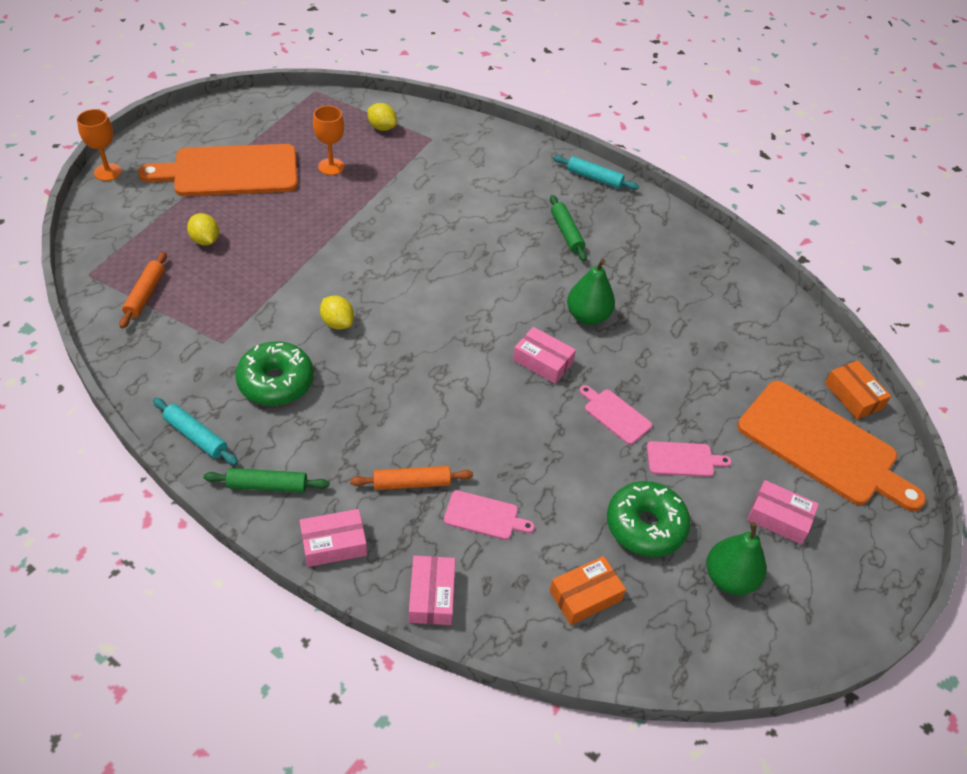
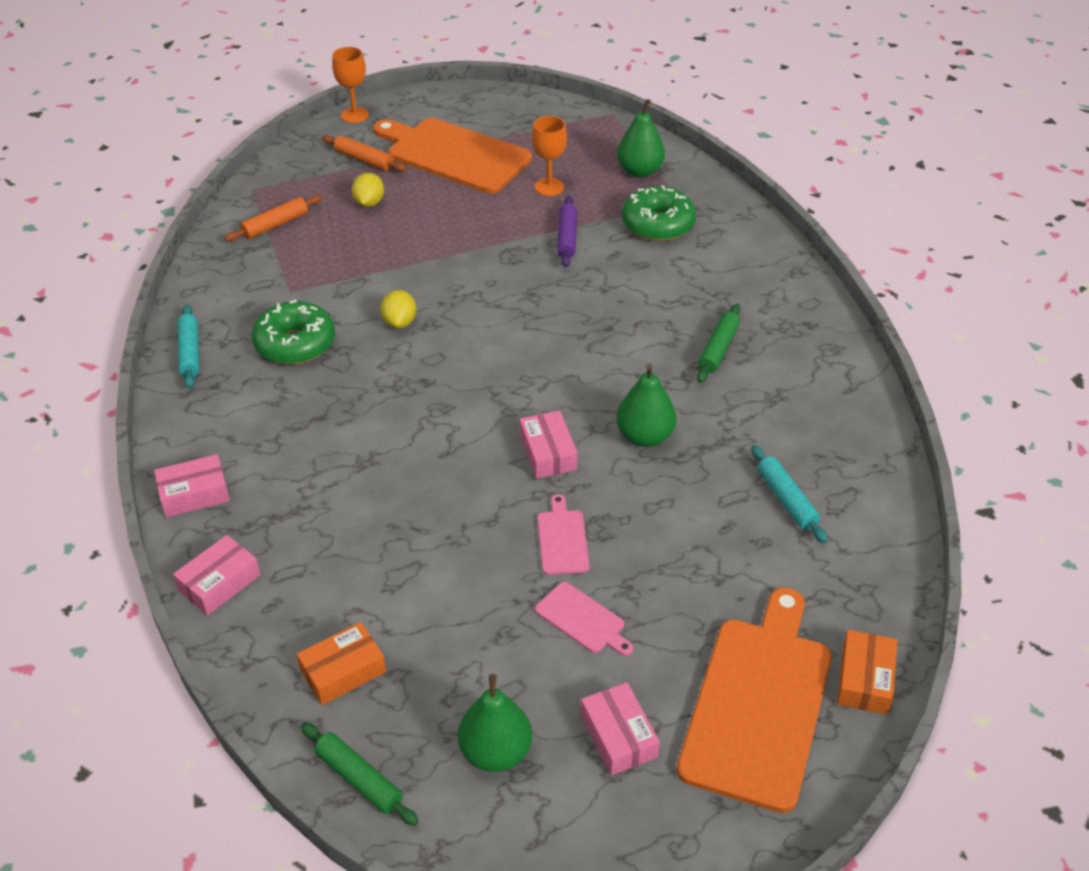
camera: 45 degrees right, 5 degrees down
green rolling pin [204,468,329,493] -> green rolling pin moved to [301,722,419,826]
pink box [300,509,367,567] -> pink box turned 45 degrees counterclockwise [154,454,230,517]
orange rolling pin [350,466,473,490] -> orange rolling pin moved to [322,135,406,172]
yellow lemon [368,103,397,131] -> green pear [617,99,665,178]
pink cutting board [444,490,535,540] -> none
orange box [550,556,626,625] -> orange box turned 45 degrees counterclockwise [297,622,386,705]
turquoise rolling pin [553,155,639,190] -> turquoise rolling pin moved to [751,445,828,543]
green donut [607,481,691,557] -> green donut moved to [622,185,696,241]
orange cutting board [737,381,926,511] -> orange cutting board turned 150 degrees counterclockwise [677,587,832,813]
none -> purple rolling pin [557,196,577,267]

